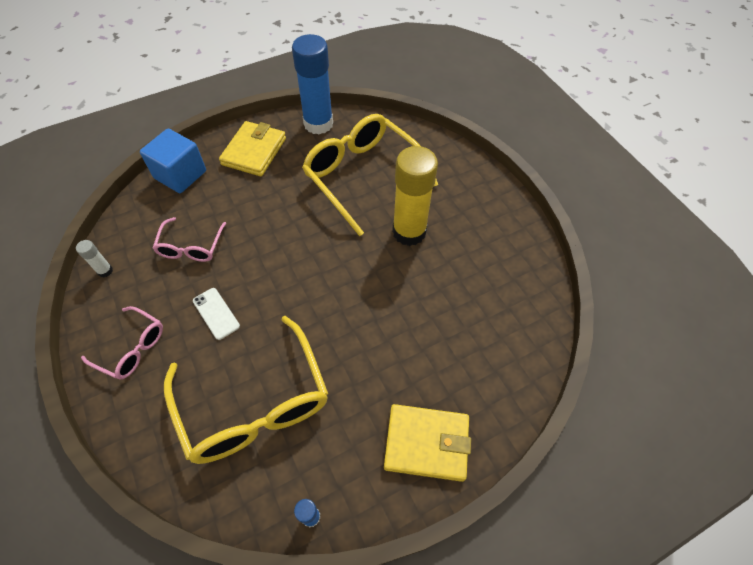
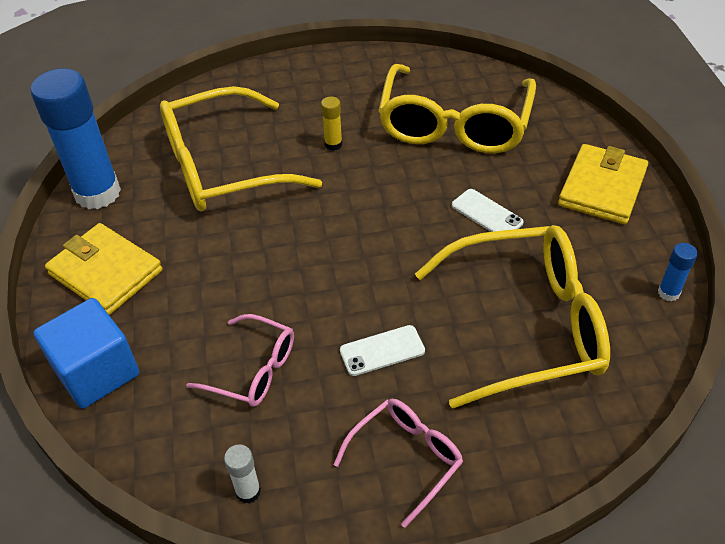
camera: 70 degrees left, 10 degrees down
yellow glue stick [392,146,438,246] -> yellow glue stick [321,96,342,151], size x0.41
none -> yellow glasses [378,64,536,153]
none -> white phone [452,189,524,232]

